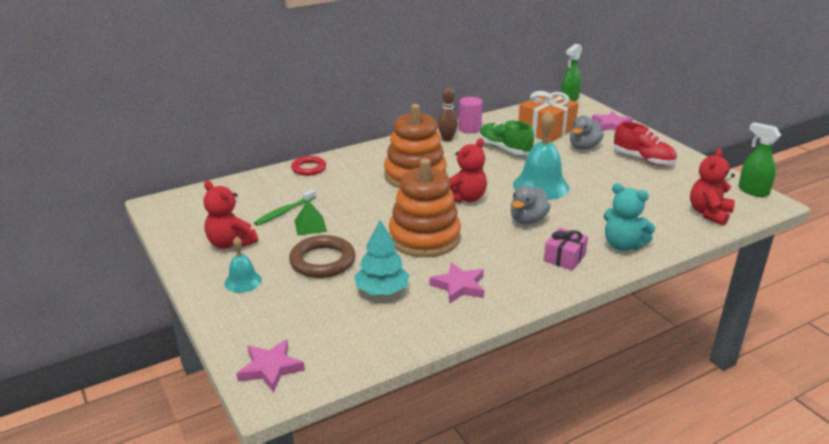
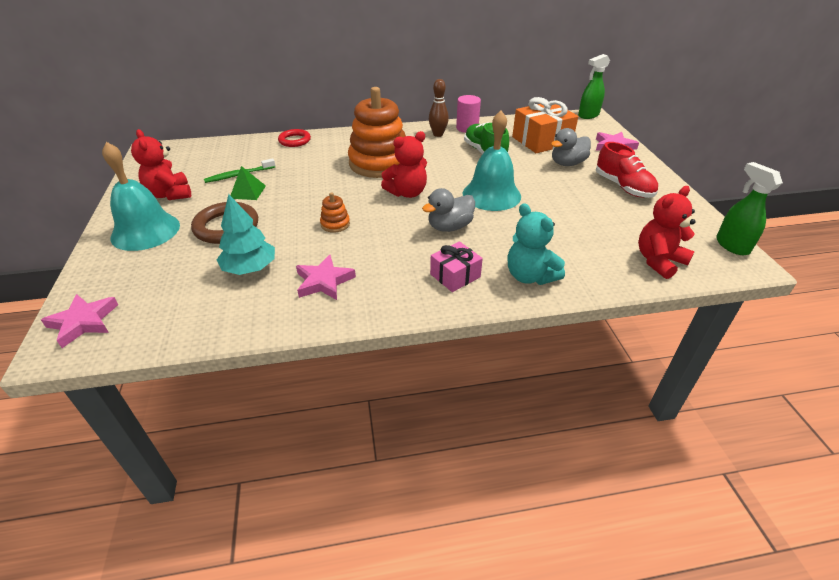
camera: 20 degrees right, 10 degrees up
turquoise bell [225,236,262,293] -> turquoise bell [102,142,180,251], size x1.85
orange stacking toy [389,158,461,257] -> orange stacking toy [320,192,350,233], size x0.40

